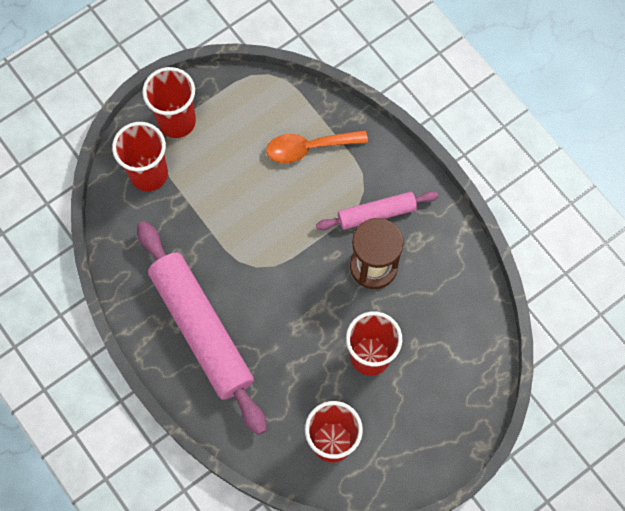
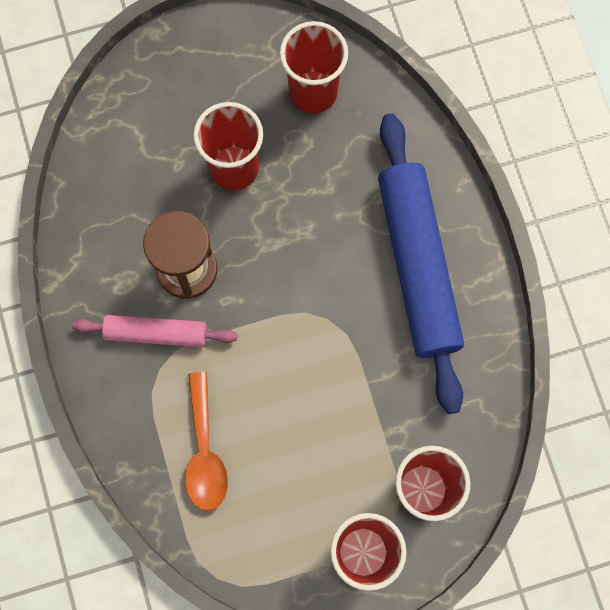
camera: 160 degrees left, 5 degrees up
pink rolling pin [137,221,267,435] -> blue rolling pin [378,113,464,414]
orange spoon [266,130,368,163] -> orange spoon turned 75 degrees clockwise [185,372,228,511]

